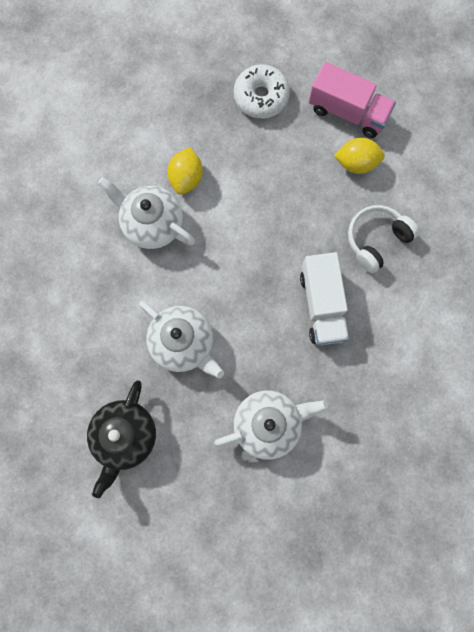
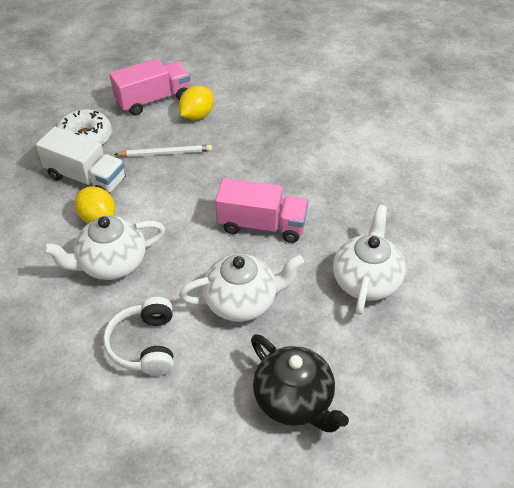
camera: 55 degrees left, 30 degrees down
white truck [300,252,349,345] -> white truck moved to [36,127,126,193]
white headphones [348,205,419,274] -> white headphones moved to [103,297,174,376]
none -> white pencil [114,145,212,157]
none -> pink truck [215,178,308,243]

